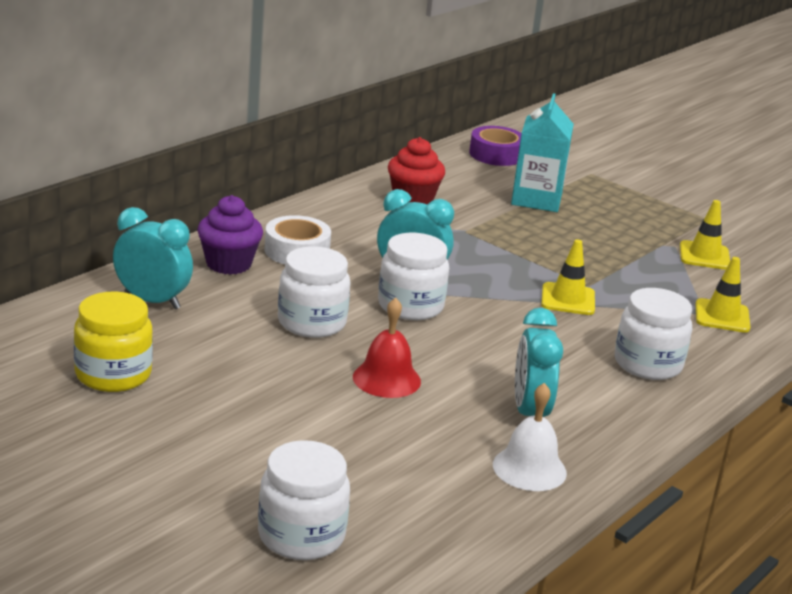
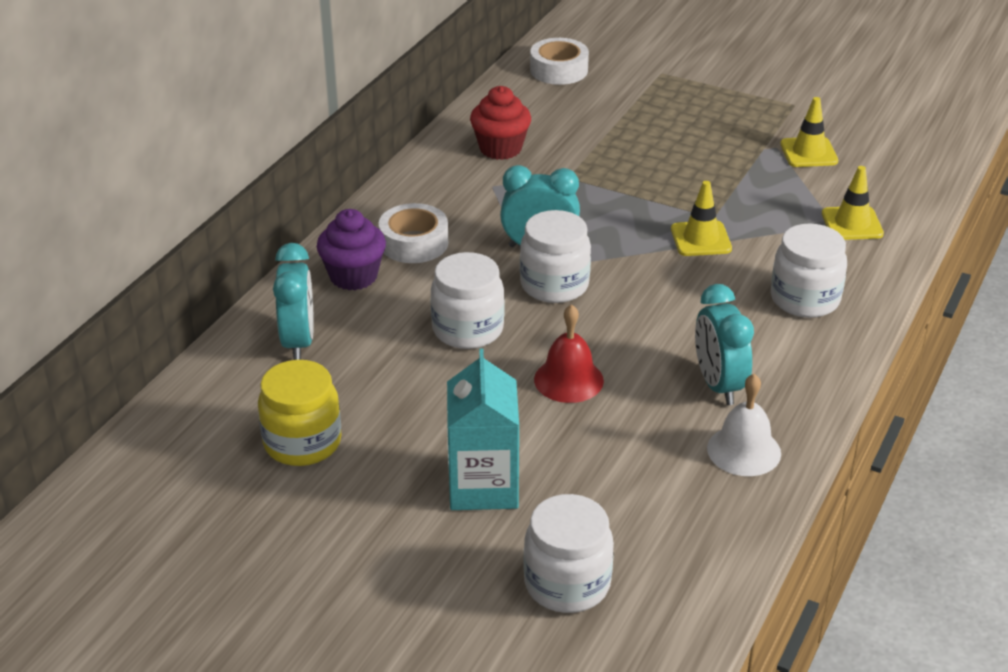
camera: 10 degrees left, 10 degrees up
turquoise clock [113,207,193,309] -> turquoise clock turned 75 degrees clockwise [273,243,314,360]
purple tape [469,126,521,166] -> white tape [530,38,589,85]
turquoise carton [511,93,574,212] -> turquoise carton moved to [447,349,519,510]

